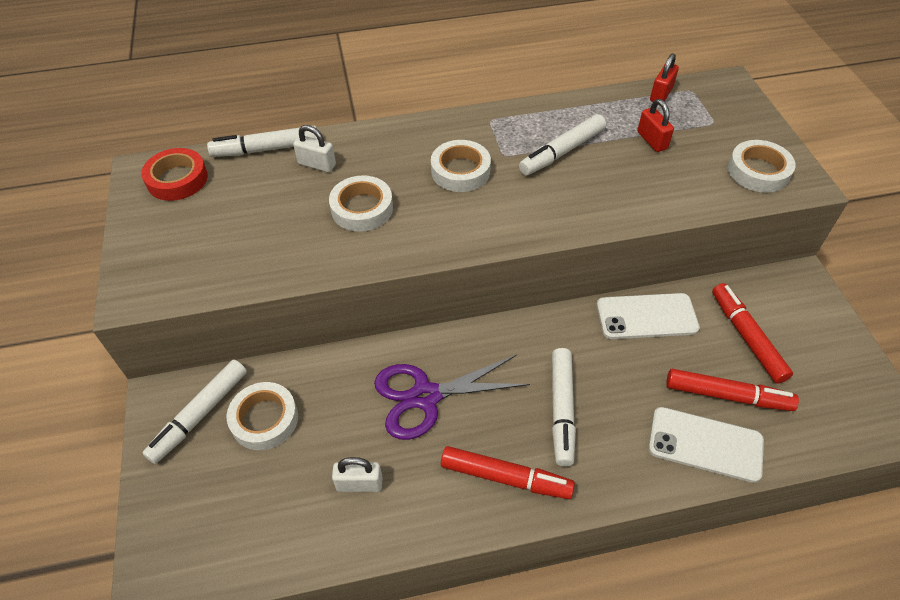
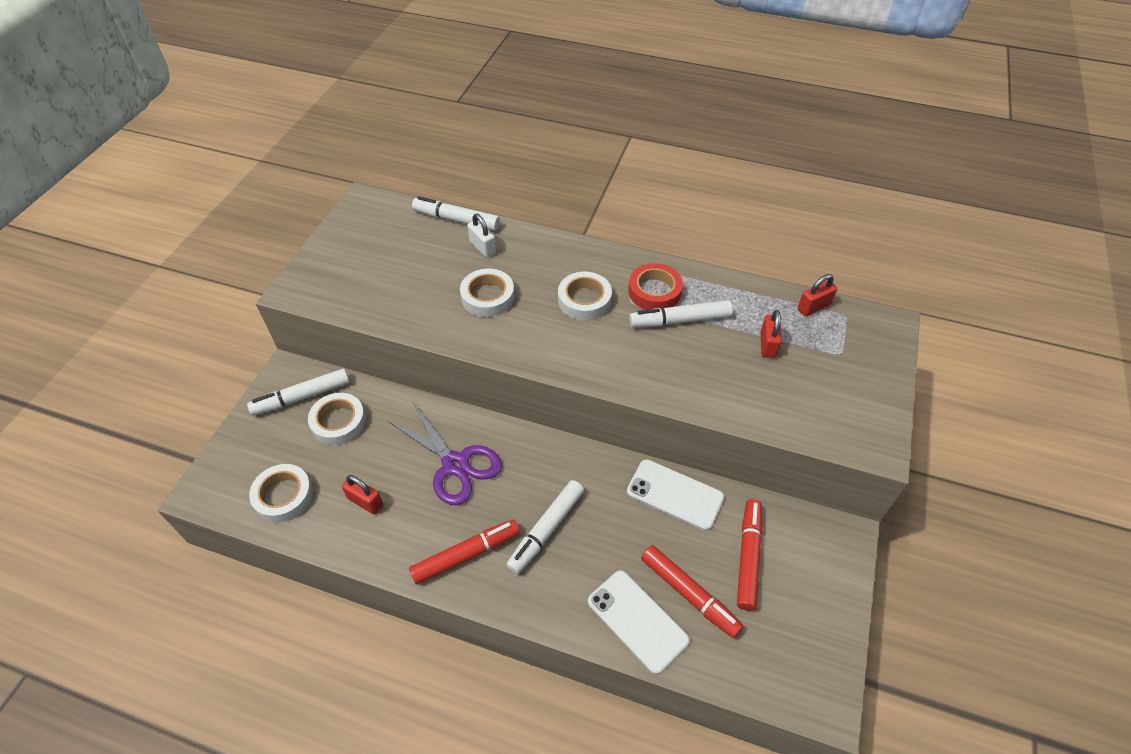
camera: 30 degrees right, 0 degrees up
red tape [141,148,208,201] -> red tape moved to [628,263,683,310]
white padlock [332,457,383,492] -> red padlock [342,475,383,514]
purple scissors [374,354,530,440] -> purple scissors turned 150 degrees counterclockwise [388,403,502,505]
red marker [441,446,575,499] -> red marker turned 75 degrees counterclockwise [409,520,520,585]
white tape [728,140,796,193] -> white tape moved to [249,464,313,523]

